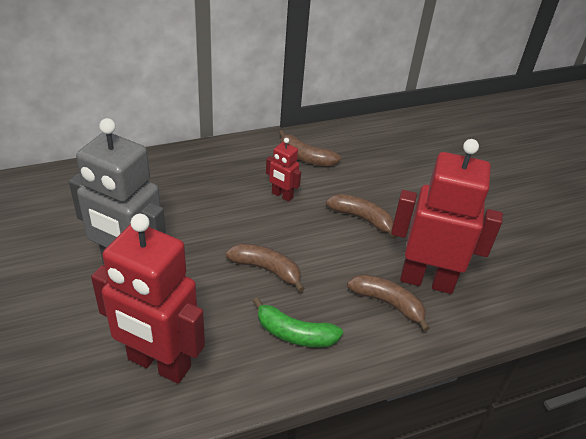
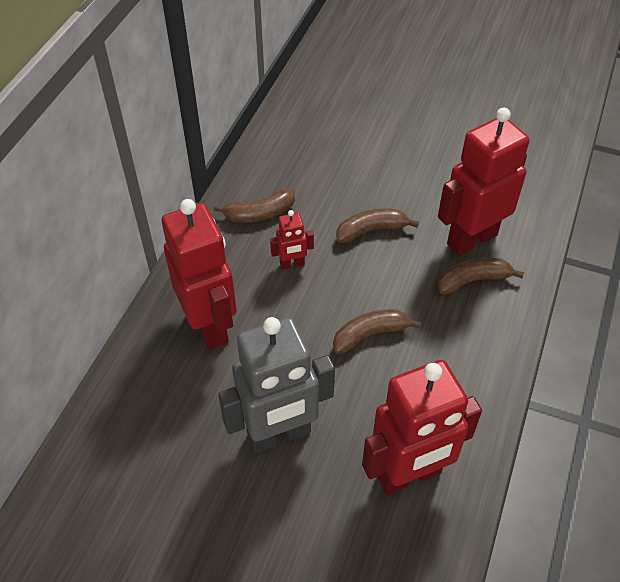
camera: 45 degrees left, 10 degrees up
green banana [253,297,343,347] -> none
none -> red robot [162,199,237,350]

